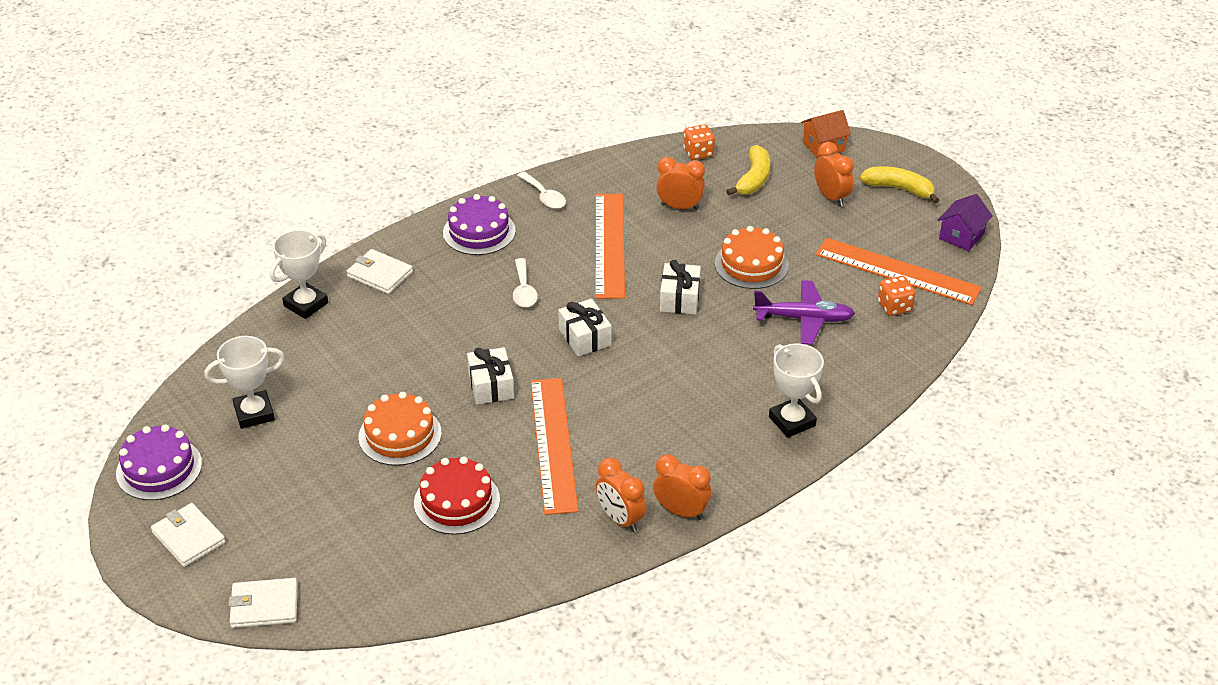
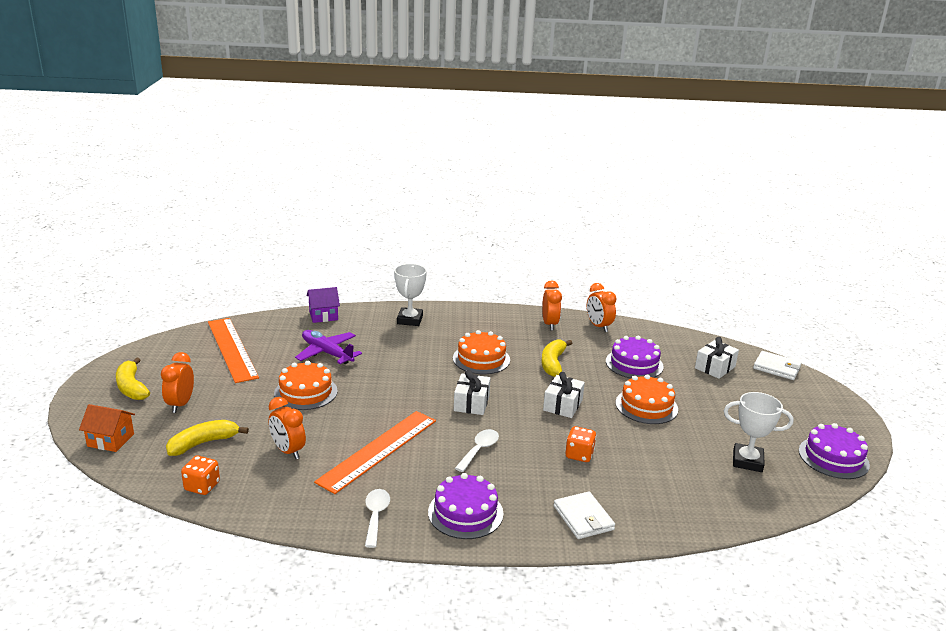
camera: 145 degrees left, 15 degrees down
white wallet [151,503,226,567] -> none
white trophy [270,230,328,319] -> none
red cake [414,456,500,535] -> purple cake [606,336,664,378]
orange ruler [531,378,579,515] -> yellow banana [541,340,572,377]
orange clock [653,454,712,520] -> orange clock moved to [587,283,617,332]
white gift [660,260,701,314] -> white gift moved to [695,337,739,379]
orange dice [878,276,915,316] -> orange dice moved to [565,426,596,462]
purple house [938,194,993,251] -> purple house moved to [307,287,340,323]
none -> orange cake [453,330,510,374]

